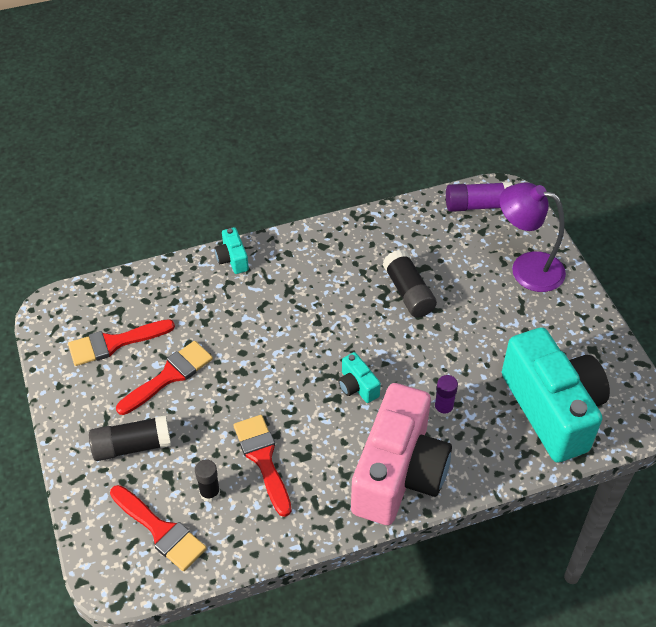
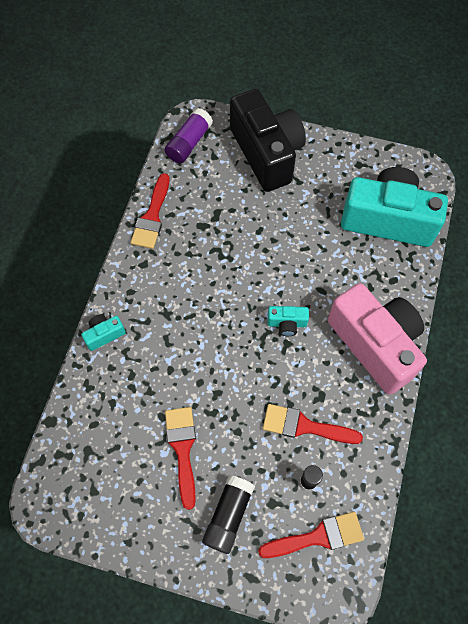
camera: 55 degrees left, 15 degrees up
red brush [68,319,175,366] -> red brush moved to [131,173,170,249]
turquoise camera [215,227,249,274] -> turquoise camera turned 135 degrees clockwise [81,314,126,351]
black glue stick [382,250,437,317] -> none
purple glue stick [434,375,458,417] -> none
purple lamp [500,182,566,292] -> black camera [230,89,306,192]

